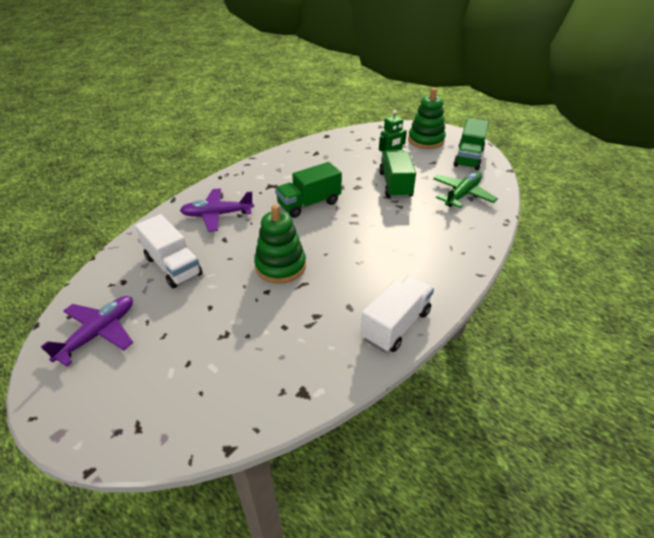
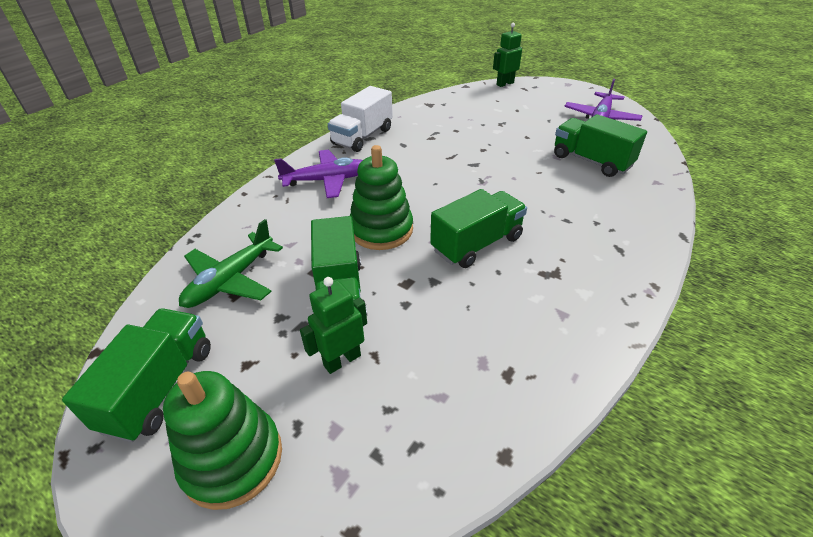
camera: 175 degrees right, 0 degrees up
white truck [135,214,202,288] -> green truck [554,114,647,177]
purple plane [180,189,254,232] -> purple plane moved to [274,150,363,198]
green stacking toy [254,204,306,284] -> green stacking toy moved to [350,145,413,250]
none -> green robot [493,23,522,87]

